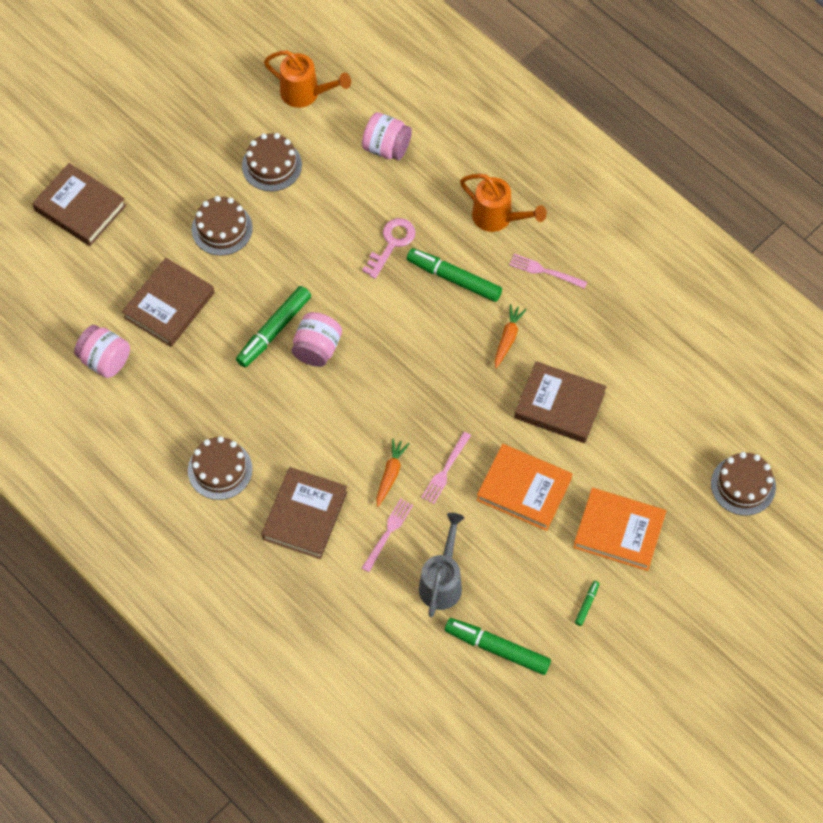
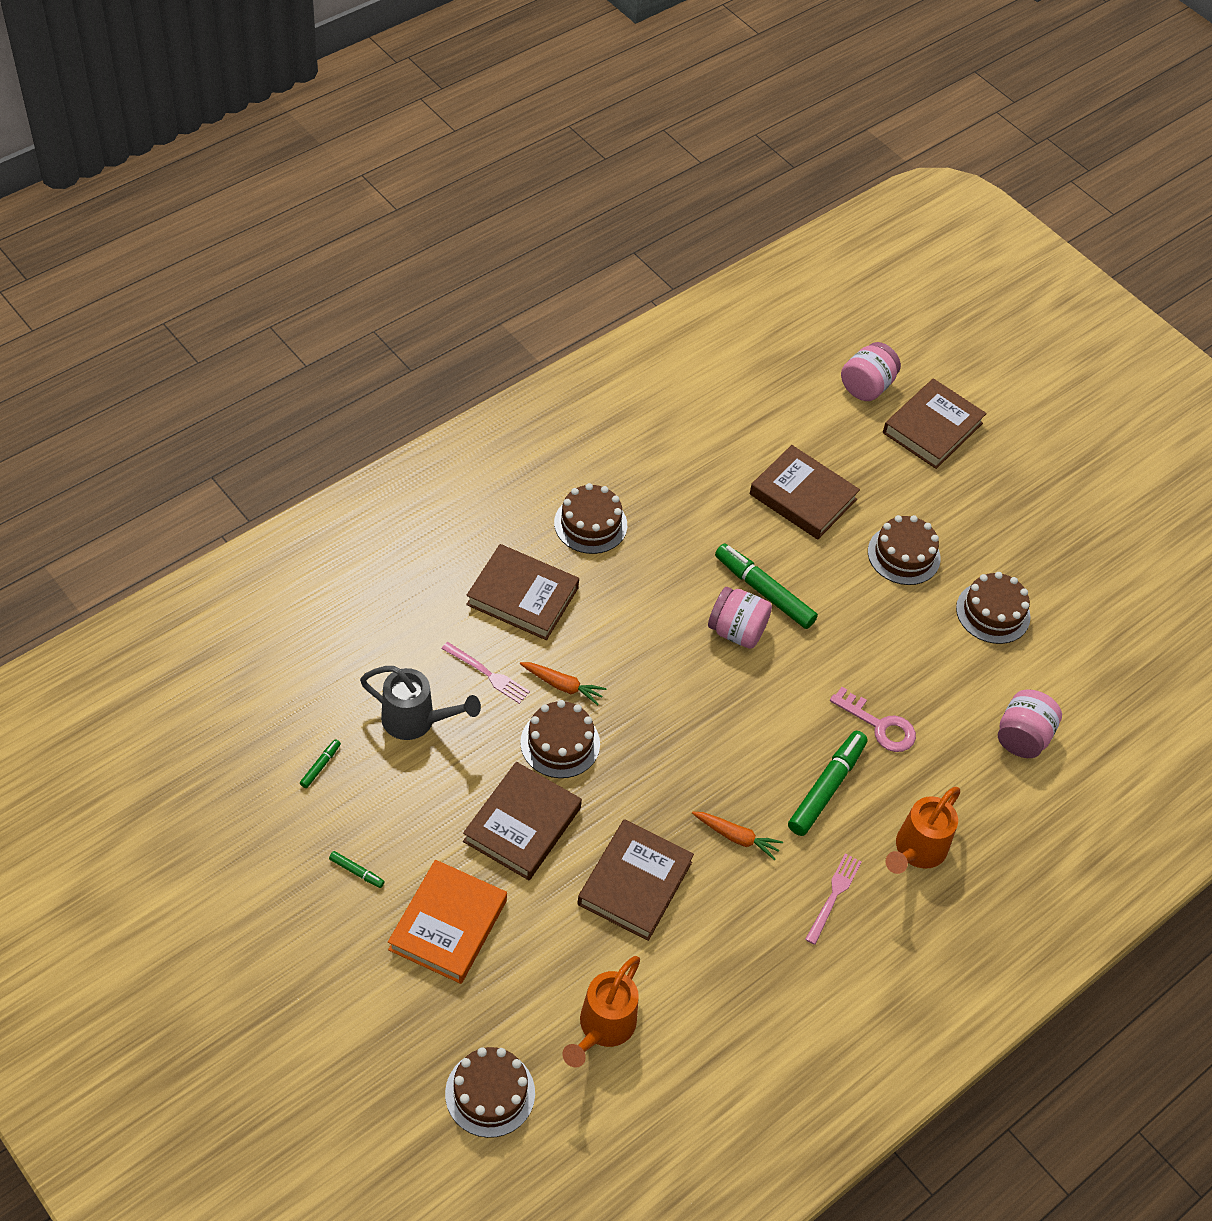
camera: 90 degrees right, 10 degrees down
pink jar [74,325,130,378] -> pink jar moved to [841,342,901,401]
orange watering can [264,50,351,108] -> orange watering can moved to [562,956,640,1068]
pink fork [421,432,471,504] -> brown cake [520,700,600,778]
green marker [445,618,551,675] -> green marker [300,739,341,788], size x0.45
orange book [477,444,572,531] -> brown book [463,762,582,880]

